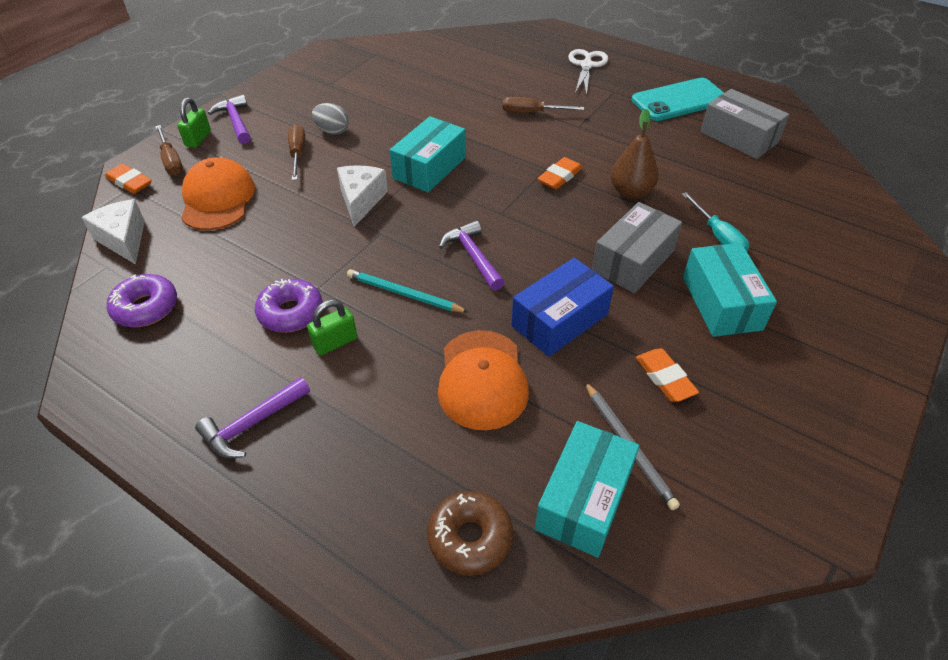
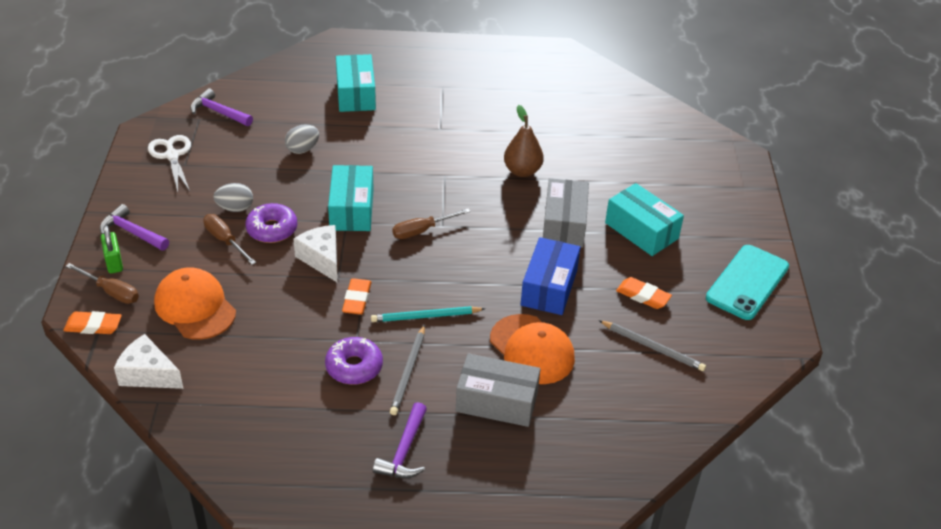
camera: 35 degrees left, 5 degrees down
purple donut [107,274,177,327] -> purple donut moved to [245,203,297,243]
green padlock [307,300,357,356] -> grey pencil [390,324,425,415]
brown donut [427,491,513,576] -> none
purple hammer [439,221,504,291] -> purple hammer moved to [190,88,253,126]
brown screwdriver [503,97,584,113] -> brown screwdriver moved to [393,208,471,239]
turquoise box [535,421,640,558] -> turquoise box moved to [336,54,376,112]
orange eraser [537,157,583,189] -> orange eraser moved to [342,278,372,315]
white scissors [568,49,608,95] -> white scissors moved to [148,135,191,192]
turquoise phone [631,78,724,121] -> turquoise phone moved to [706,245,789,320]
turquoise screwdriver [682,192,749,251] -> none
grey box [700,89,789,159] -> grey box moved to [456,353,540,427]
none -> grey egg [285,124,319,154]

